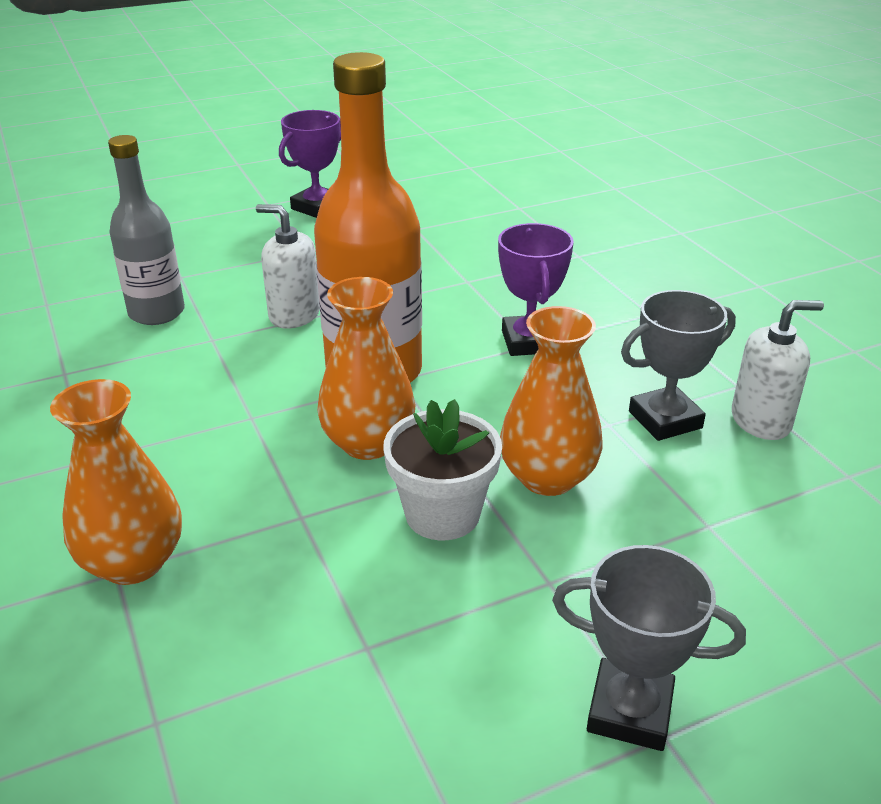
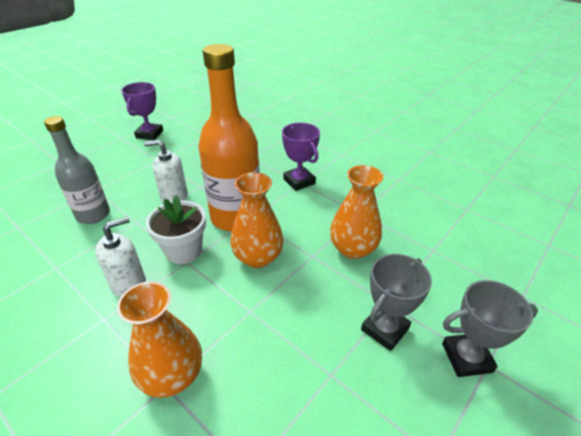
camera: 25 degrees left, 5 degrees up
white flower pot [383,399,502,540] -> white flower pot moved to [146,196,206,264]
grey trophy [621,290,736,441] -> grey trophy moved to [361,254,432,351]
white soap dispenser [732,300,824,440] -> white soap dispenser moved to [95,217,146,297]

